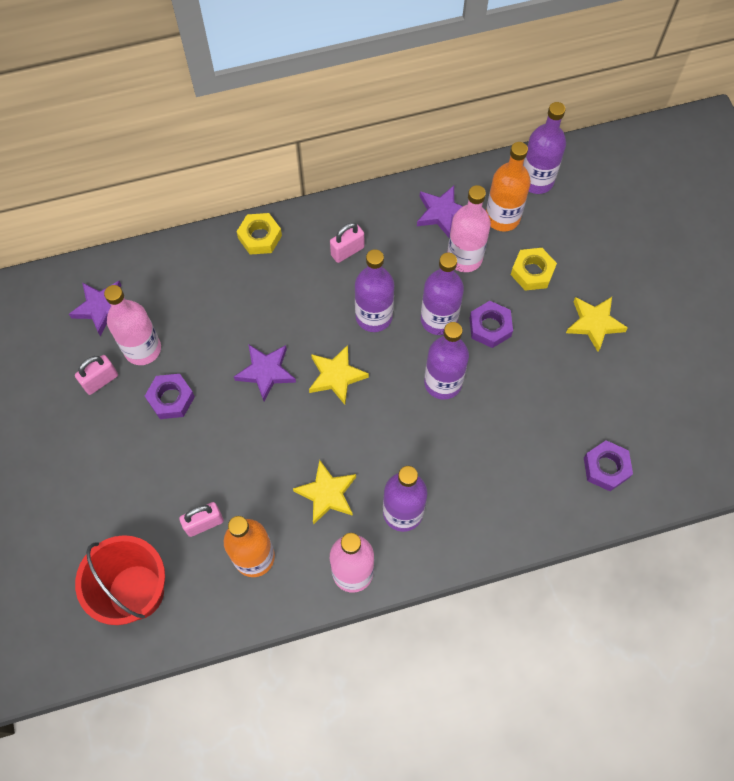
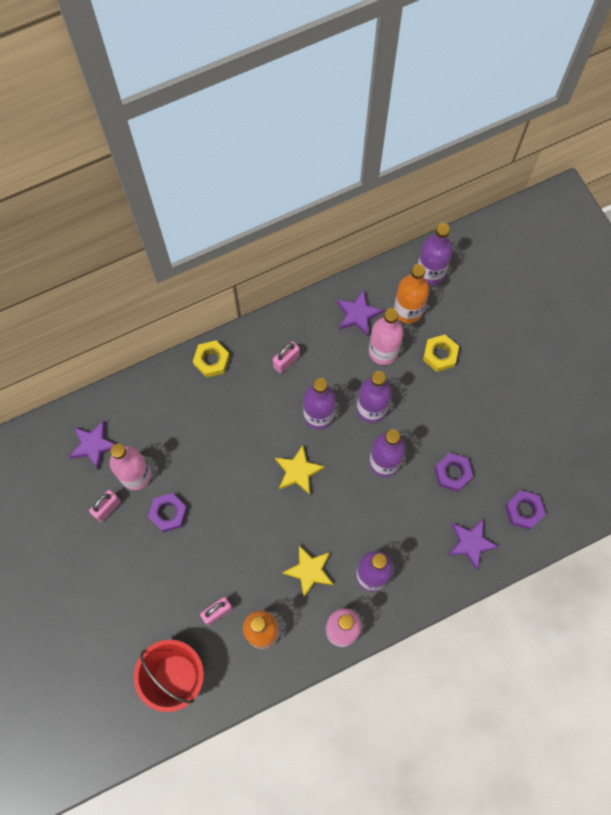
camera: 10 degrees left, 5 degrees up
purple star [234,344,296,401] -> purple star moved to [448,519,499,570]
purple nut [470,301,513,348] -> purple nut moved to [435,453,473,492]
yellow star [566,297,628,352] -> none

